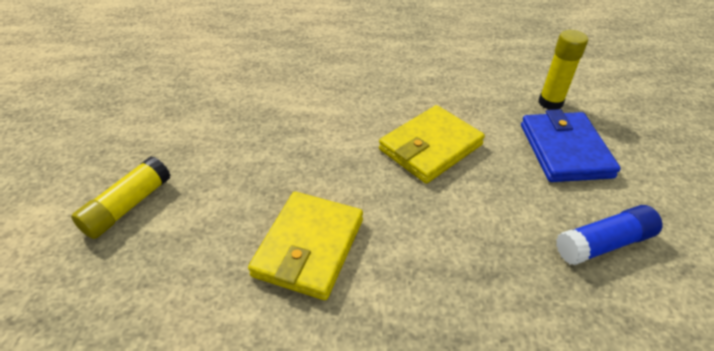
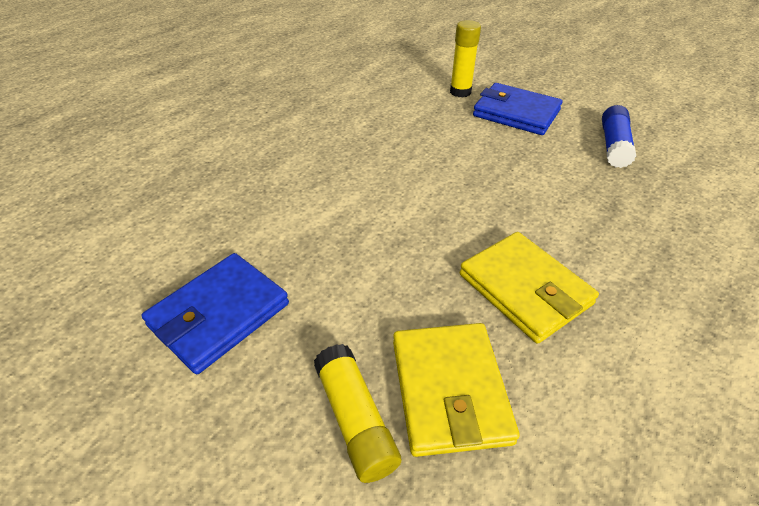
camera: 55 degrees left, 0 degrees up
yellow wallet [379,105,485,184] -> yellow wallet moved to [393,323,520,457]
none -> blue wallet [142,253,289,374]

